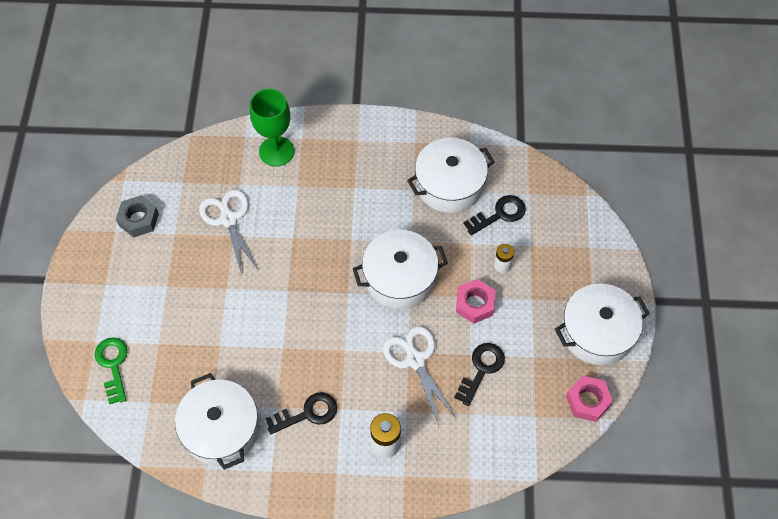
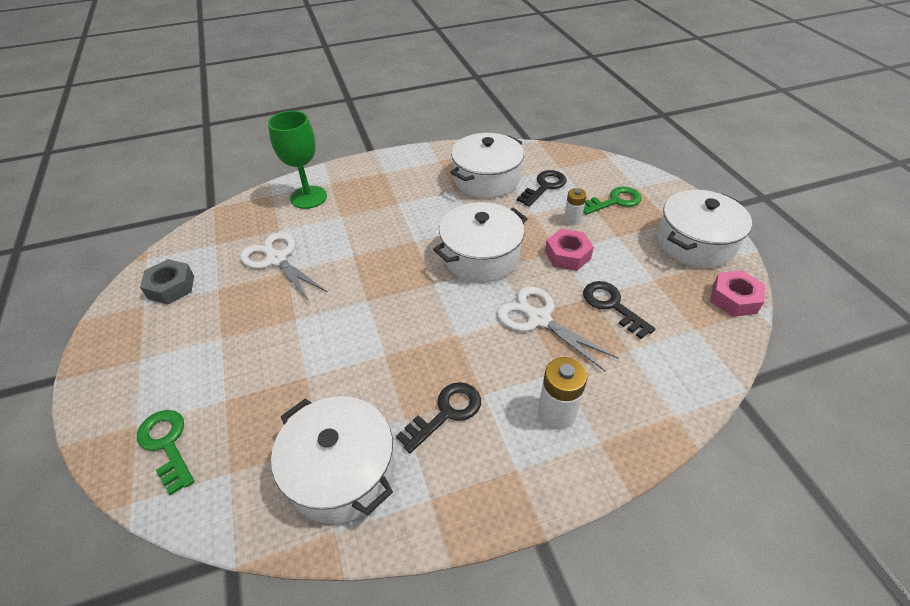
camera: 20 degrees left, 15 degrees down
black key [454,343,505,406] -> black key turned 45 degrees counterclockwise [583,281,655,339]
none -> green key [583,187,642,215]

